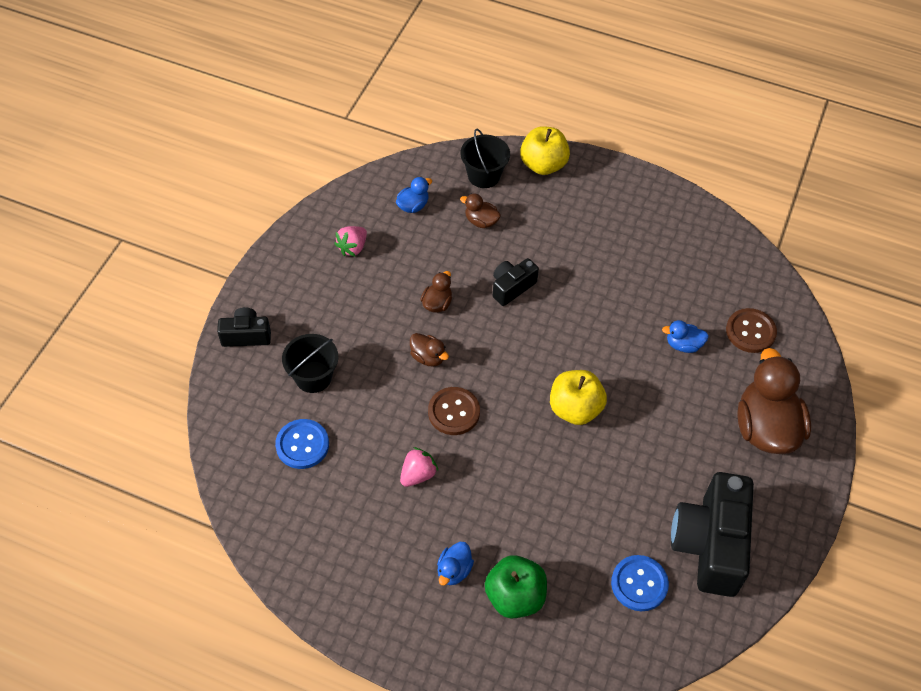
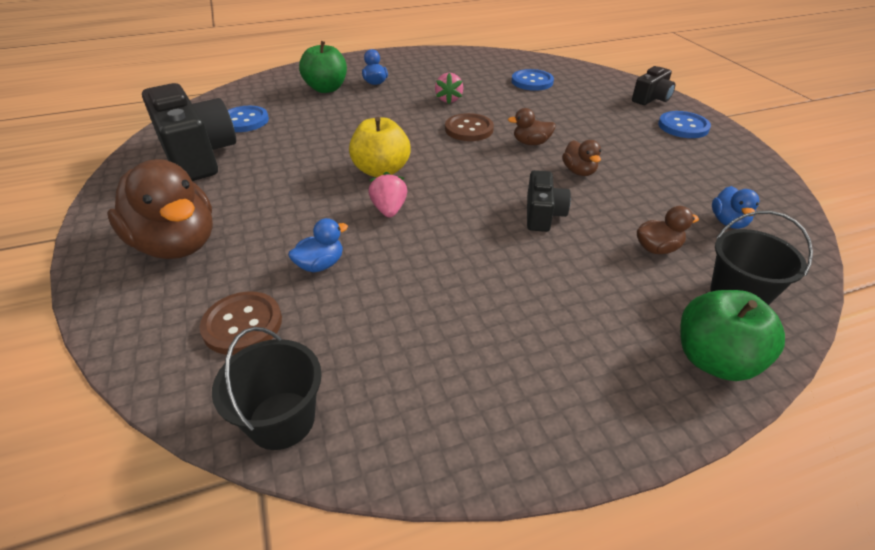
camera: 140 degrees right, 15 degrees down
black bucket [282,334,338,393] -> black bucket moved to [212,327,322,450]
pink strawberry [334,226,367,257] -> pink strawberry moved to [368,171,407,217]
yellow apple [520,126,570,175] -> green apple [680,290,785,381]
none -> blue button [658,111,711,138]

